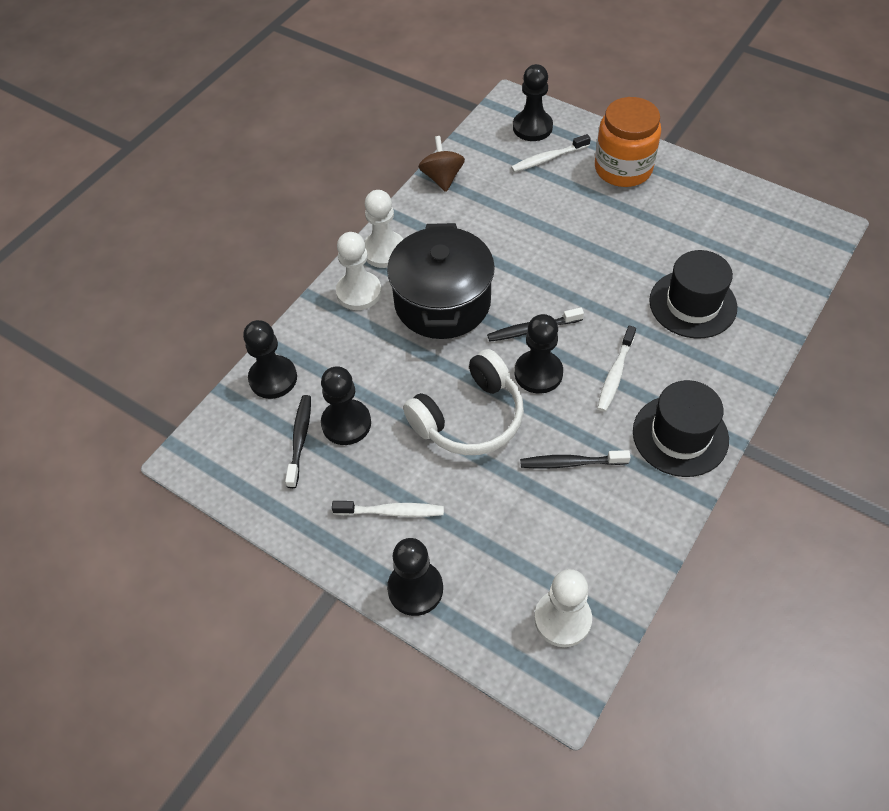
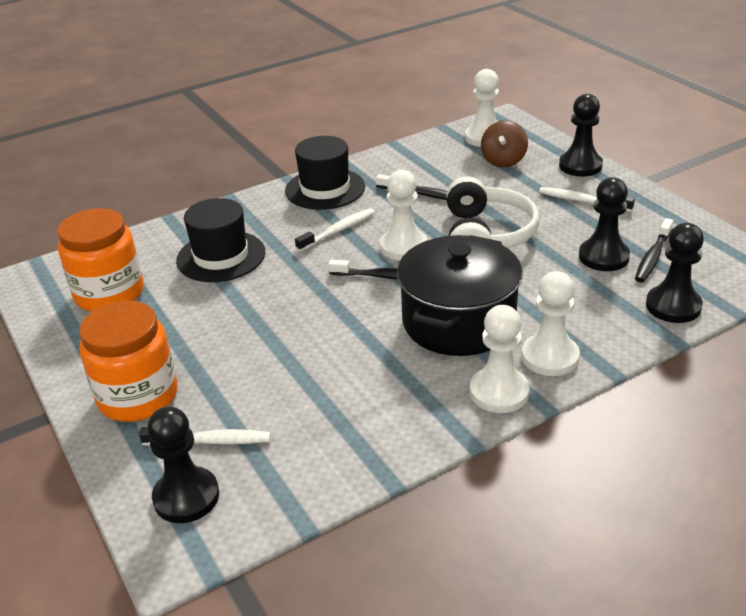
camera: 155 degrees left, 20 degrees down
white headphones [403,349,524,455] -> white headphones turned 105 degrees clockwise [446,176,539,248]
brown spinning top [418,136,465,192] -> brown spinning top moved to [481,120,528,167]
black pawn [515,314,563,394] -> white pawn [380,170,428,260]
none -> orange jar [57,208,144,312]

